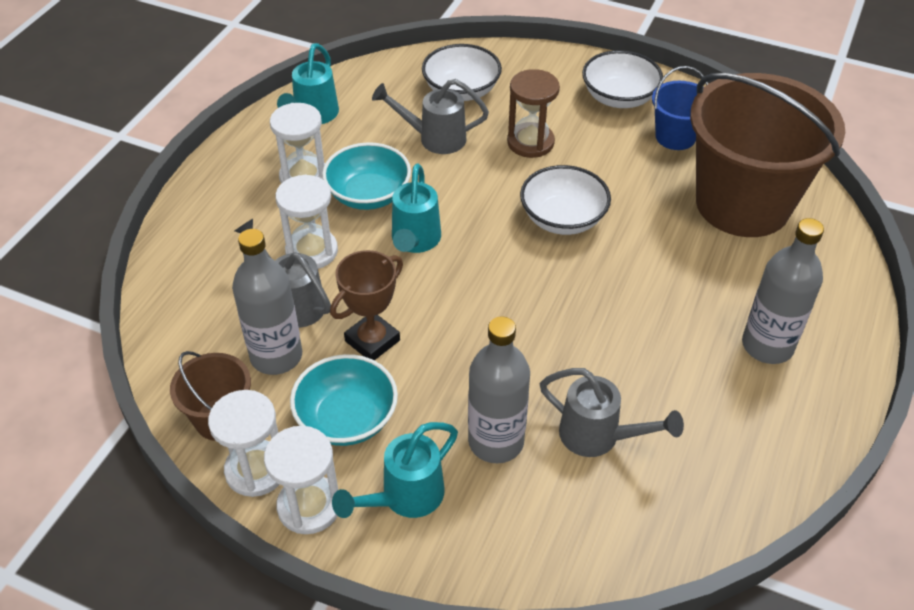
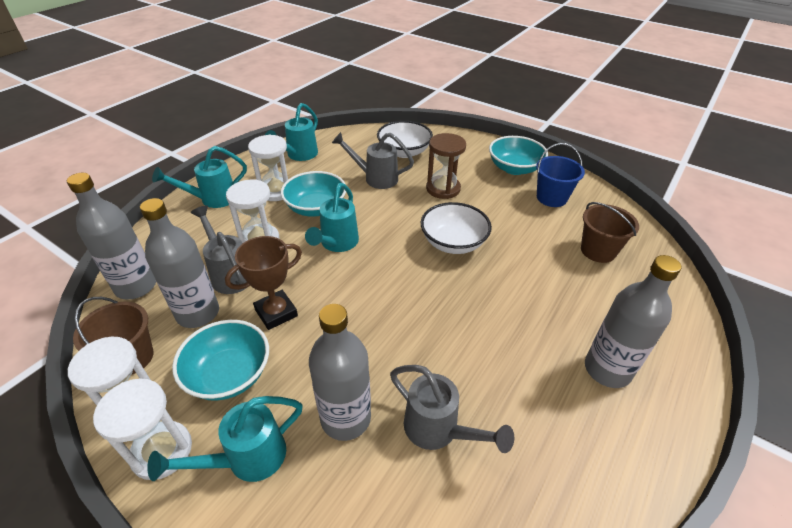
camera: 10 degrees right, 5 degrees down
white bowl [582,50,663,108] -> turquoise bowl [489,136,548,175]
brown bucket [690,73,845,237] -> brown bucket [581,202,639,263], size x0.46
none -> grey bottle [67,173,156,300]
none -> turquoise watering can [152,146,247,208]

